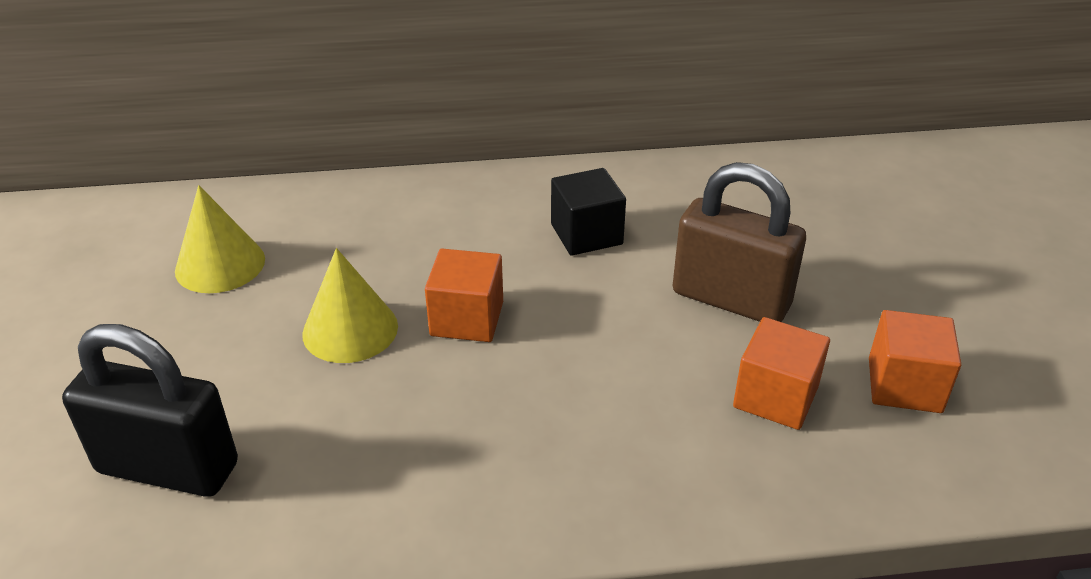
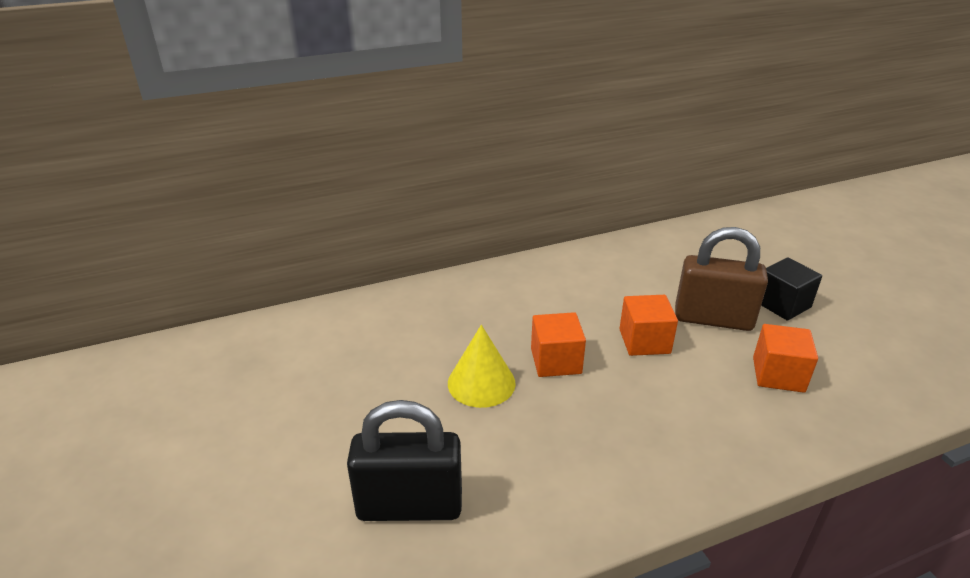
camera: 15 degrees left, 5 degrees down
yellow cone [175,185,265,293] -> none
black cube [551,168,626,256] -> black cube moved to [761,258,822,321]
orange cube [869,310,961,413] -> orange cube moved to [619,295,678,356]

